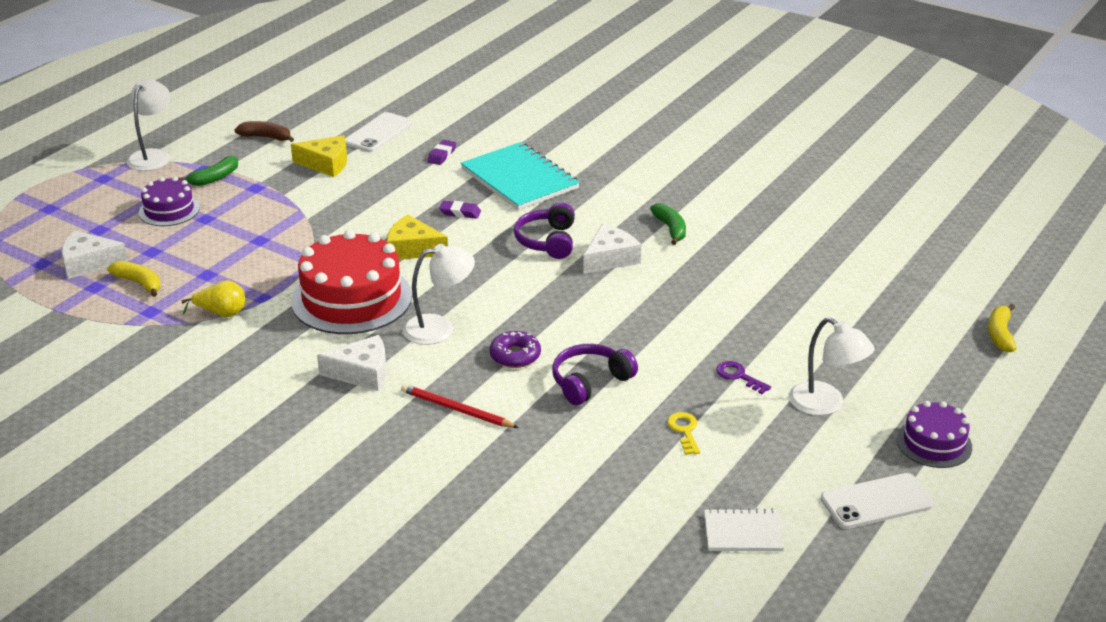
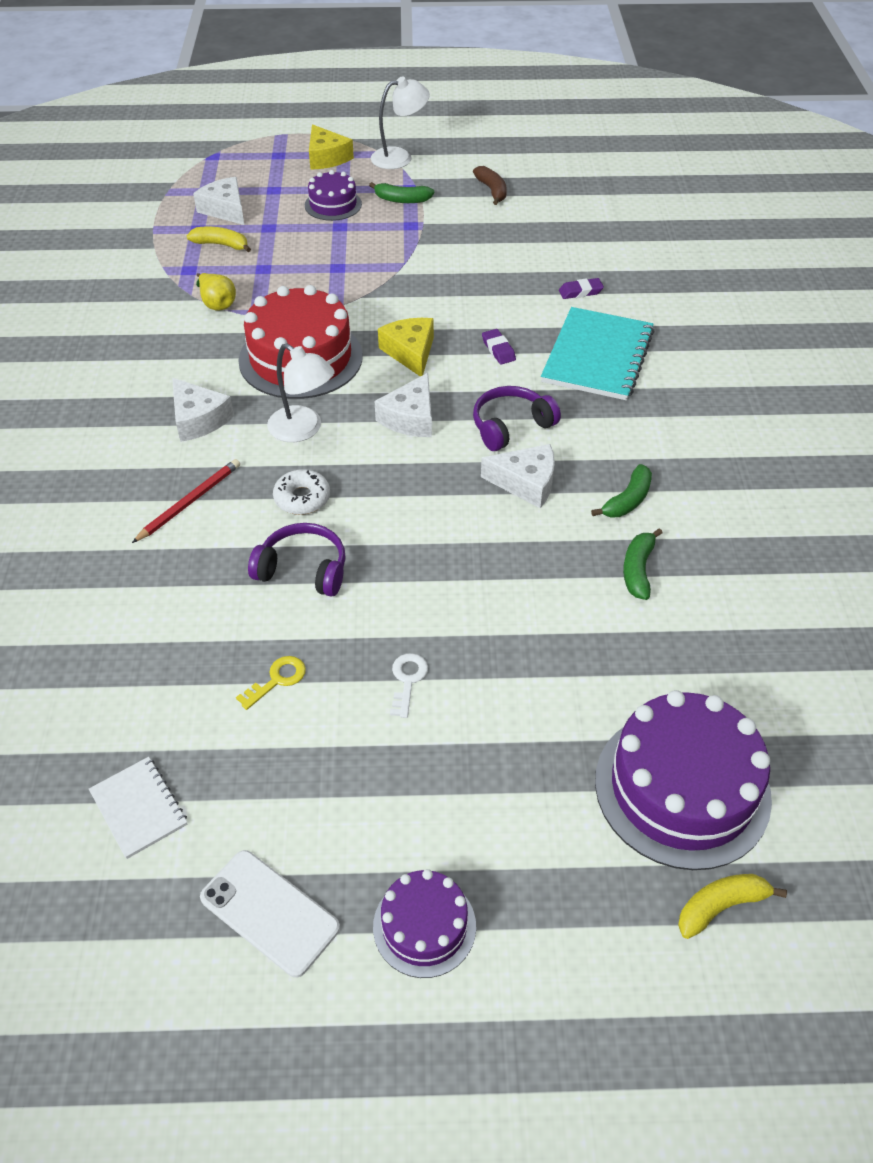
camera: 55 degrees right, 15 degrees up
yellow banana [107,261,161,297] -> yellow banana turned 75 degrees counterclockwise [187,226,251,252]
yellow cheese [291,135,347,177] -> yellow cheese moved to [309,124,354,170]
white phone [345,112,413,152] -> none
red pencil [401,384,519,428] -> red pencil turned 45 degrees clockwise [132,459,240,543]
purple donut [489,331,541,368] -> white donut [273,469,330,515]
purple key [716,361,771,394] -> white key [390,653,428,718]
white lamp [789,317,875,416] -> none
none -> white cheese [375,373,432,437]
none -> purple cake [595,690,772,870]
none -> green banana [623,528,662,600]

